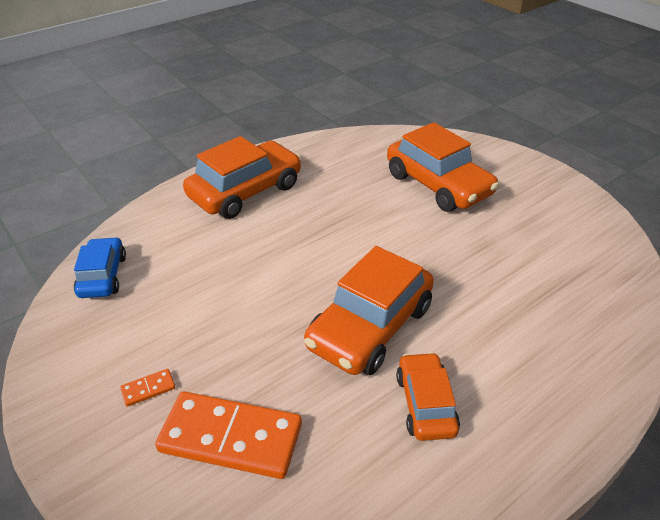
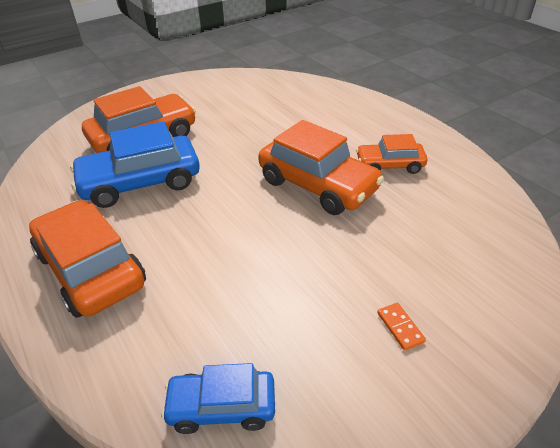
camera: 85 degrees left, 0 degrees up
orange domino [155,391,302,479] -> none
none -> blue car [70,121,200,208]

